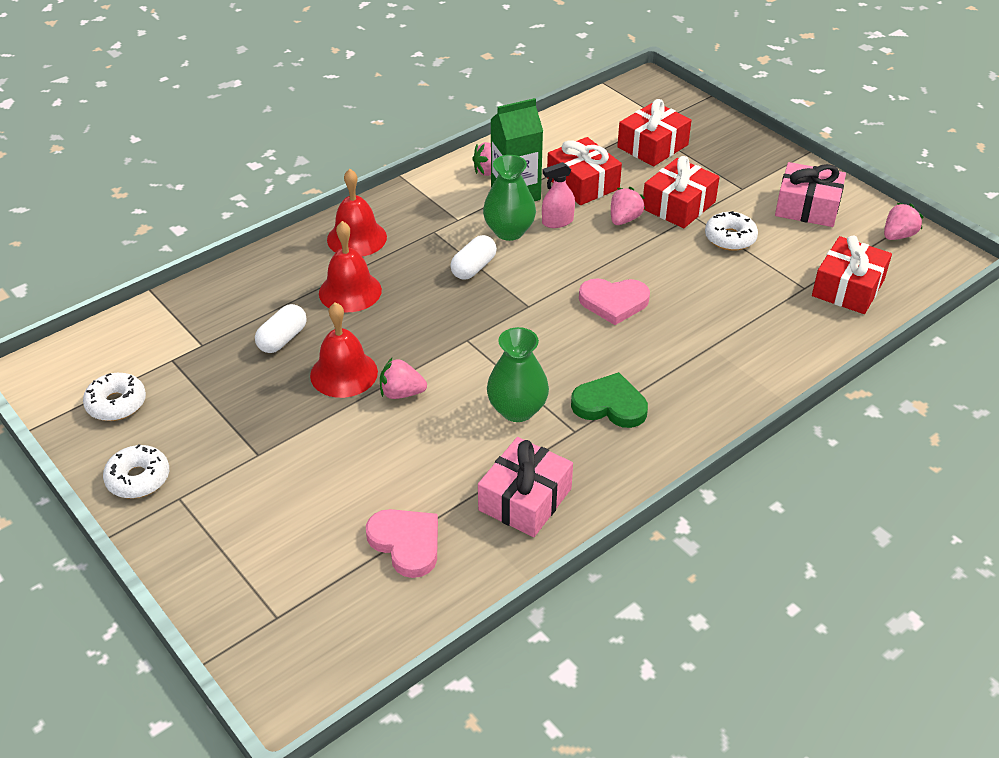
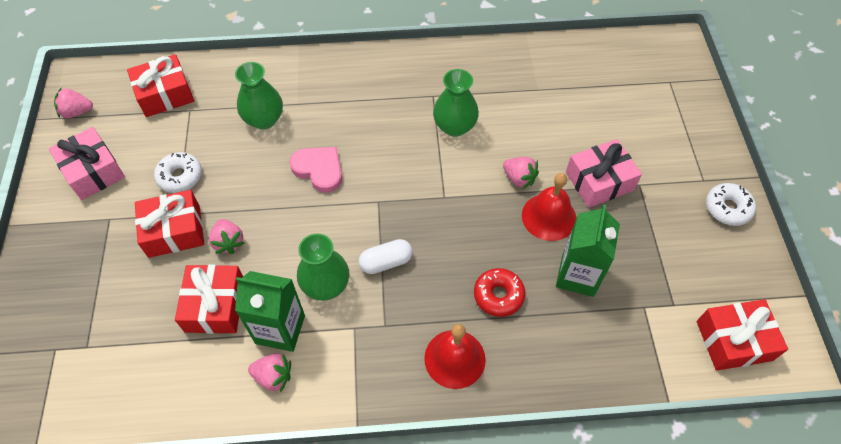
camera: 145 degrees left, 15 degrees up
white donut [83,373,146,421] -> none
white capsule [255,304,307,353] -> green carton [556,205,620,297]
red bell [319,221,382,312] -> red donut [474,268,525,317]
pink heart [366,509,438,578] -> none
pink gift [478,437,573,537] -> pink gift moved to [566,139,642,208]
pink spray bottle [542,162,575,228] -> none
green heart [571,372,648,428] -> none
pink strawberry [611,187,646,225] -> pink strawberry turned 90 degrees counterclockwise [209,219,244,254]
red gift [617,99,692,167] -> red gift moved to [697,299,788,371]
none -> green vase [235,62,283,129]

